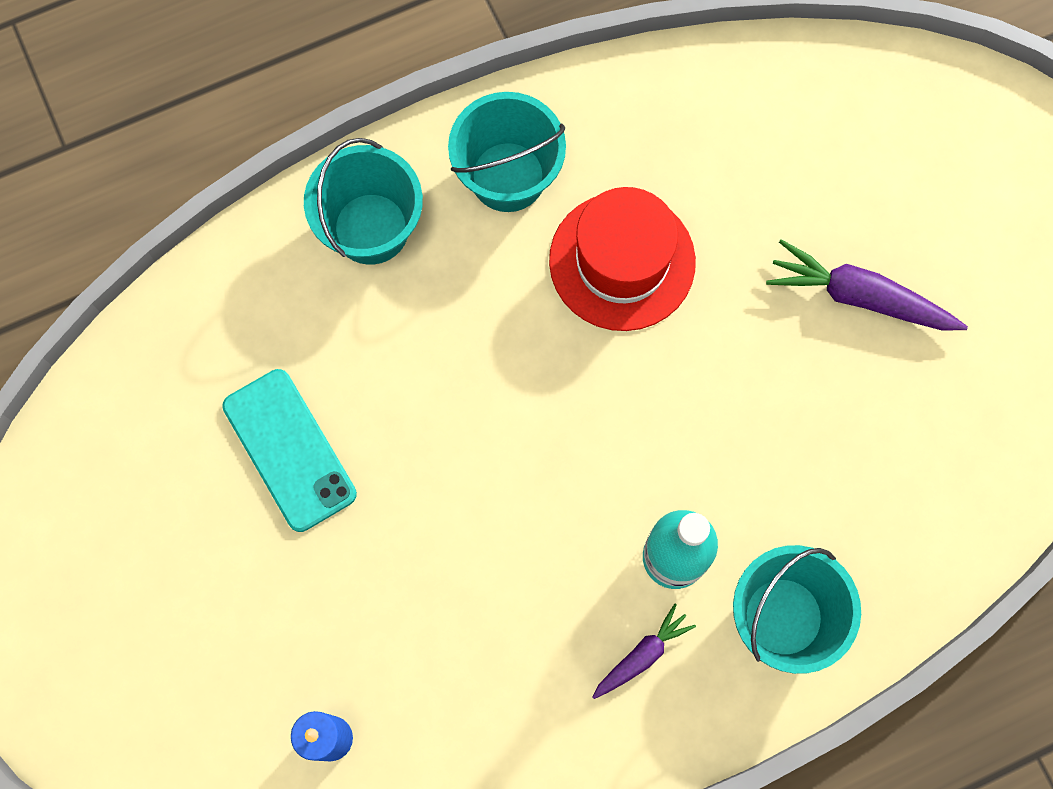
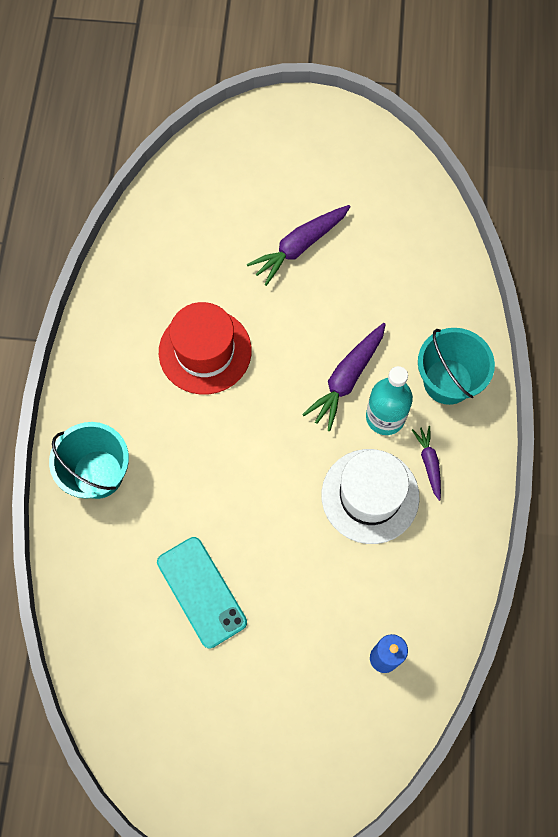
camera: 60 degrees left, 5 degrees down
turquoise phone [222,369,357,532] -> turquoise phone turned 60 degrees clockwise [157,537,247,648]
turquoise bucket [448,92,566,212] -> none
none -> purple carrot [302,323,386,431]
none -> white hat [321,449,420,544]

